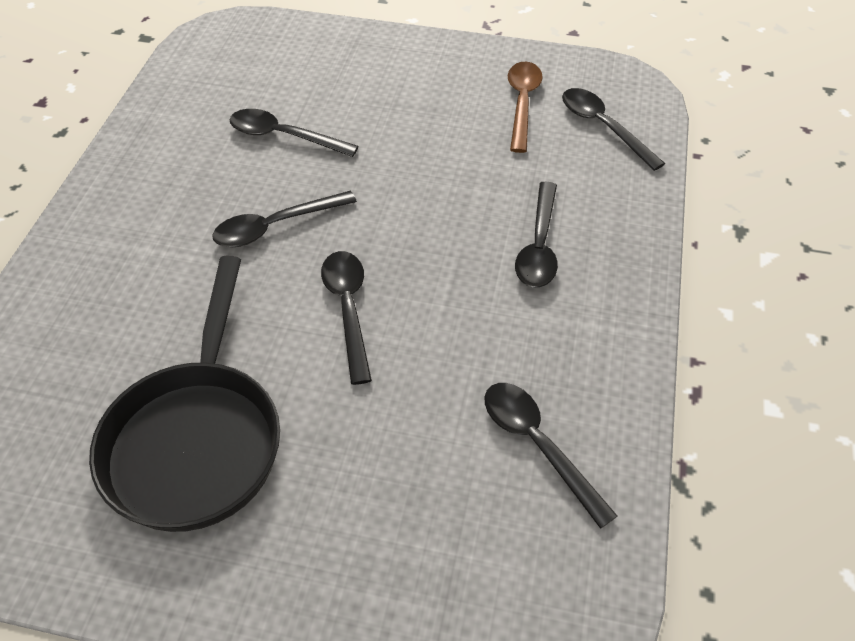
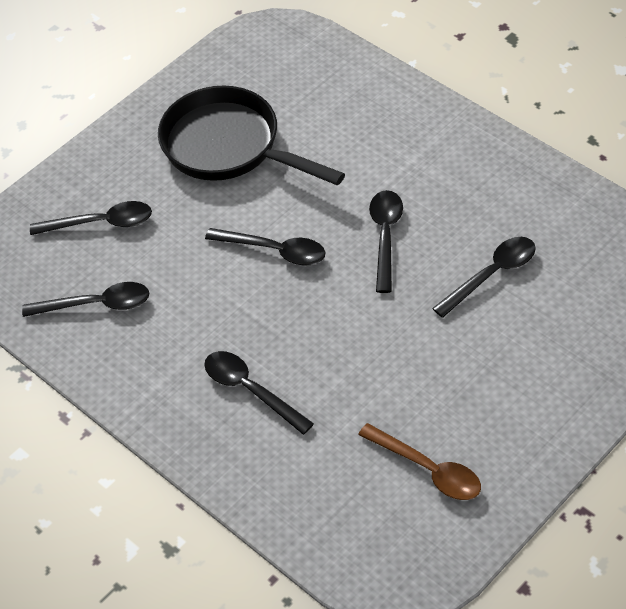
camera: 125 degrees right, 0 degrees up
black spoon [562,88,665,171] -> black spoon moved to [30,201,152,235]

